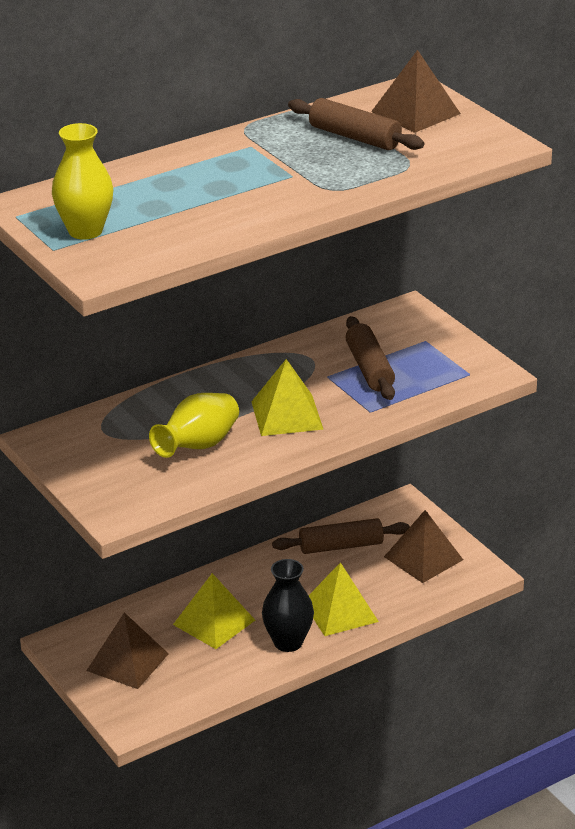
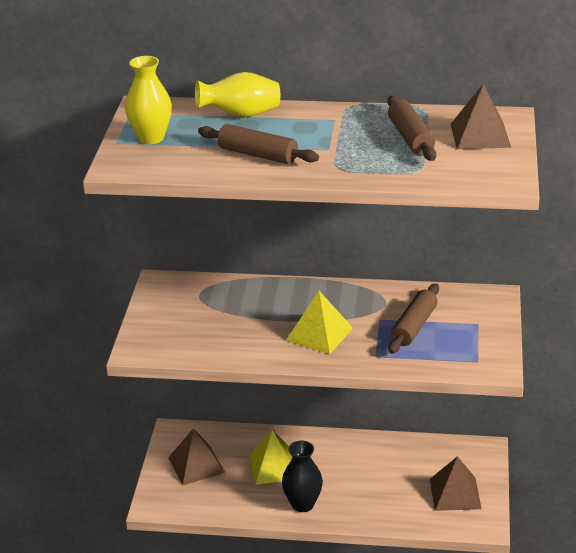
camera: 40 degrees right, 0 degrees up
yellow vase [149,393,239,458] -> yellow vase moved to [195,72,280,117]
brown rolling pin [272,518,410,554] -> brown rolling pin moved to [198,124,319,164]
yellow pyramid [308,562,379,636] -> none

